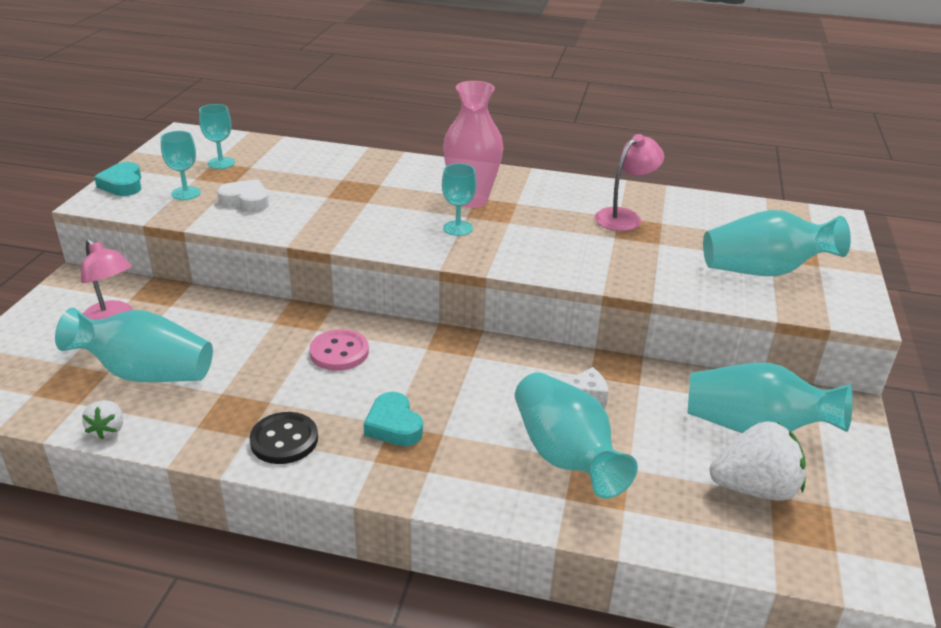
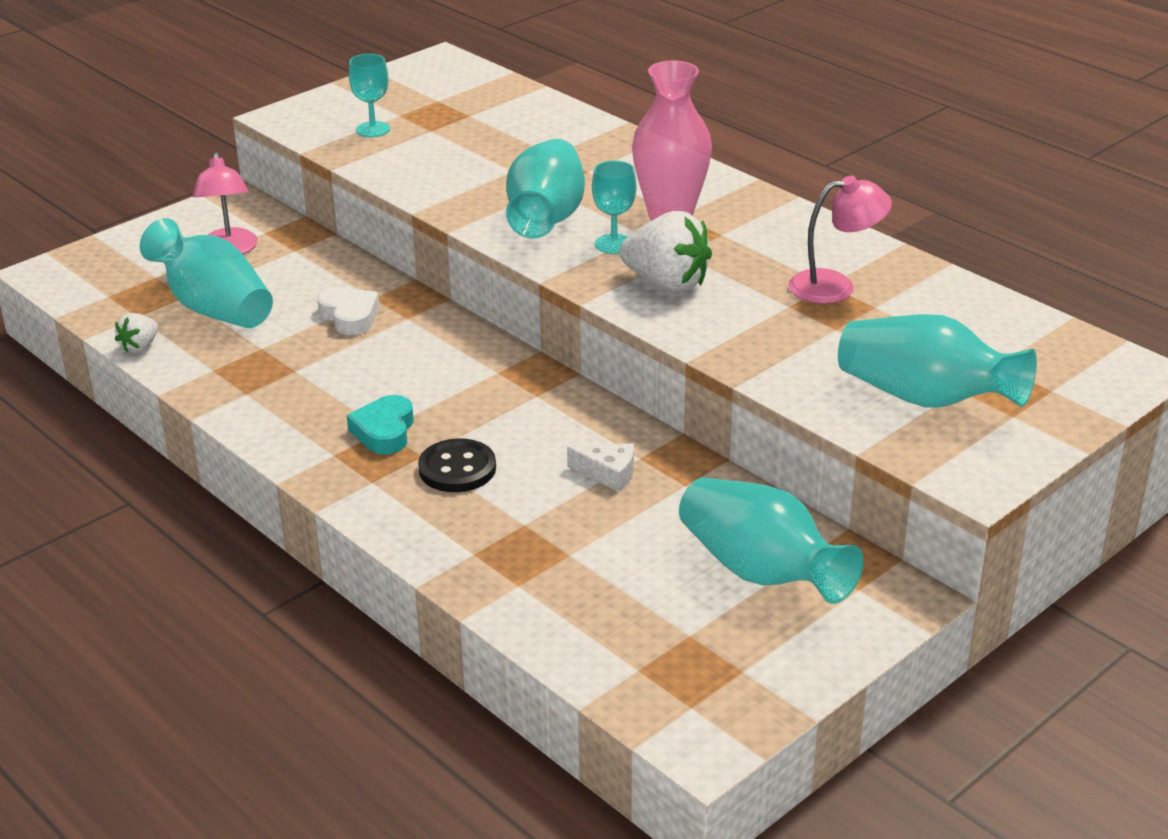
camera: 35 degrees right, 0 degrees up
turquoise heart [94,162,142,196] -> none
turquoise goblet [199,104,235,169] -> none
white heart [217,179,269,212] -> white heart moved to [317,287,379,335]
black button [249,412,318,464] -> black button moved to [418,438,496,492]
pink button [309,329,369,371] -> none
turquoise vase [515,372,638,499] -> turquoise vase moved to [506,139,585,239]
white strawberry [710,421,806,501] -> white strawberry moved to [619,211,712,292]

